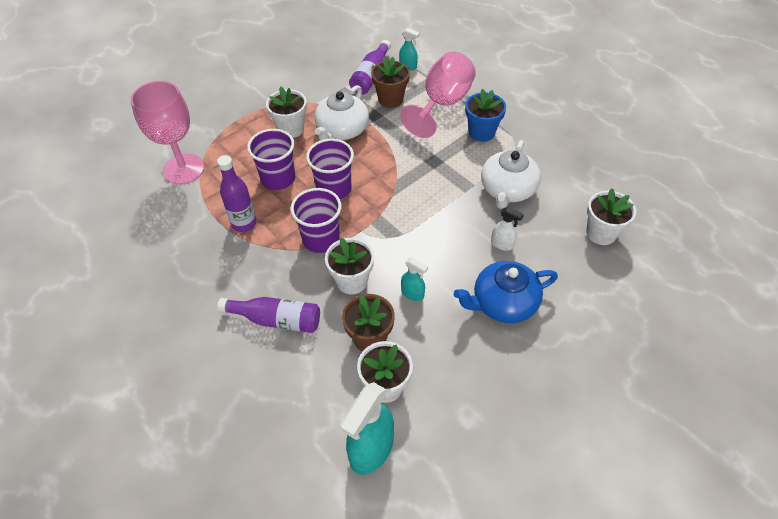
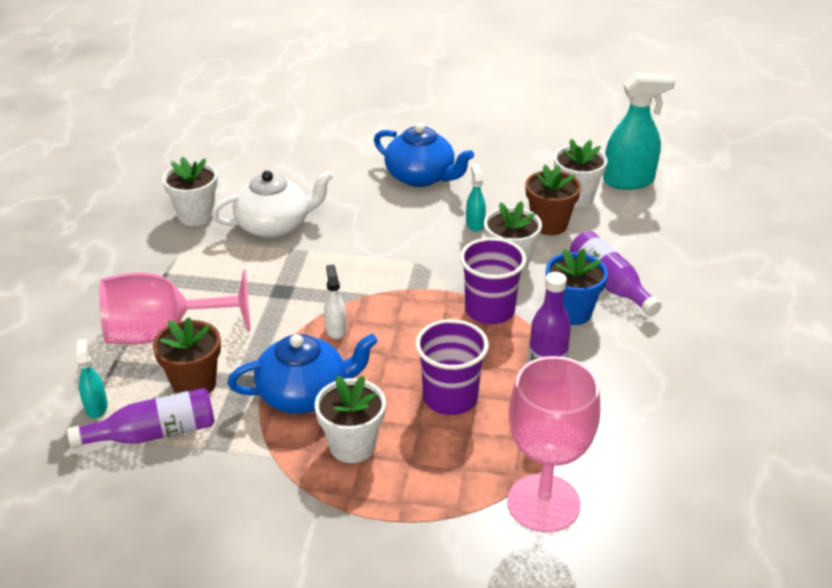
camera: 130 degrees left, 15 degrees down
purple cup [306,139,354,199] -> none
white teapot [315,85,369,140] -> blue teapot [227,334,378,414]
blue flower pot [465,89,506,142] -> blue flower pot moved to [546,248,608,325]
white spray bottle [491,207,524,251] -> white spray bottle moved to [324,264,347,339]
white flower pot [586,188,636,245] -> white flower pot moved to [162,157,218,226]

